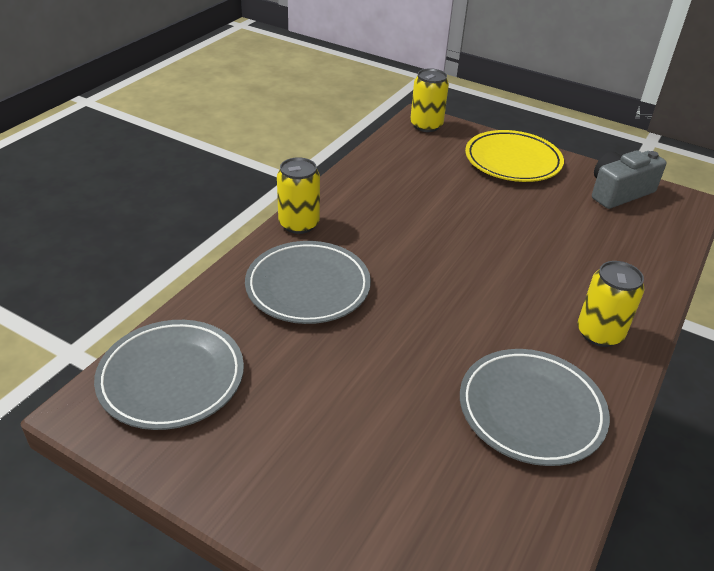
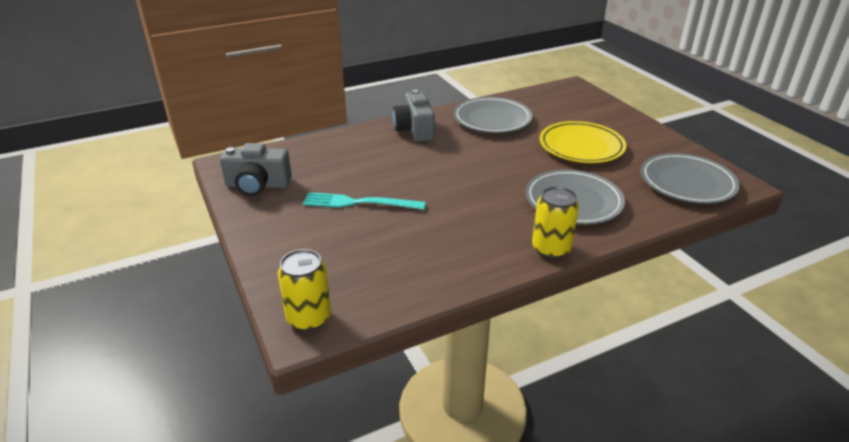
camera: 145 degrees left, 5 degrees down
yellow plate [465,130,564,182] -> yellow plate moved to [540,121,626,163]
yellow can [578,261,644,347] -> grey camera [393,90,435,142]
none -> turquoise fork [303,192,426,210]

